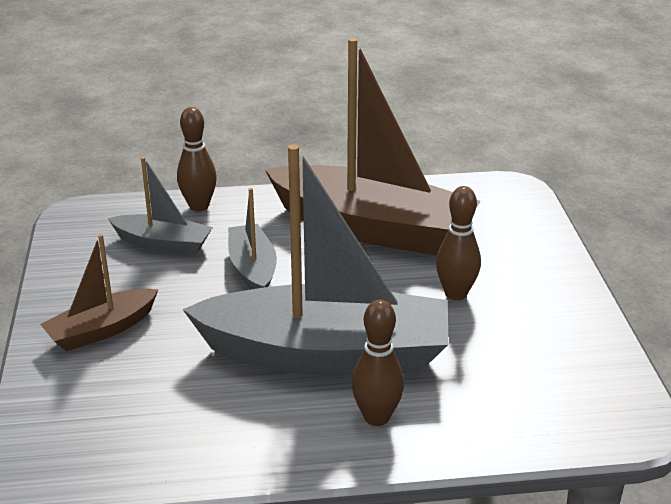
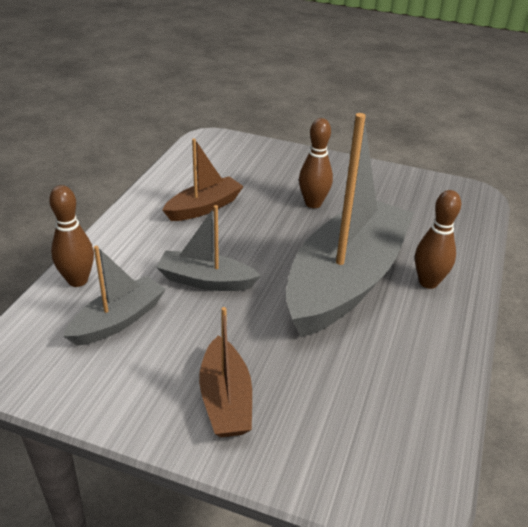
camera: 65 degrees left, 5 degrees up
brown boat [265,38,481,255] -> brown boat [163,138,244,221], size x0.48

